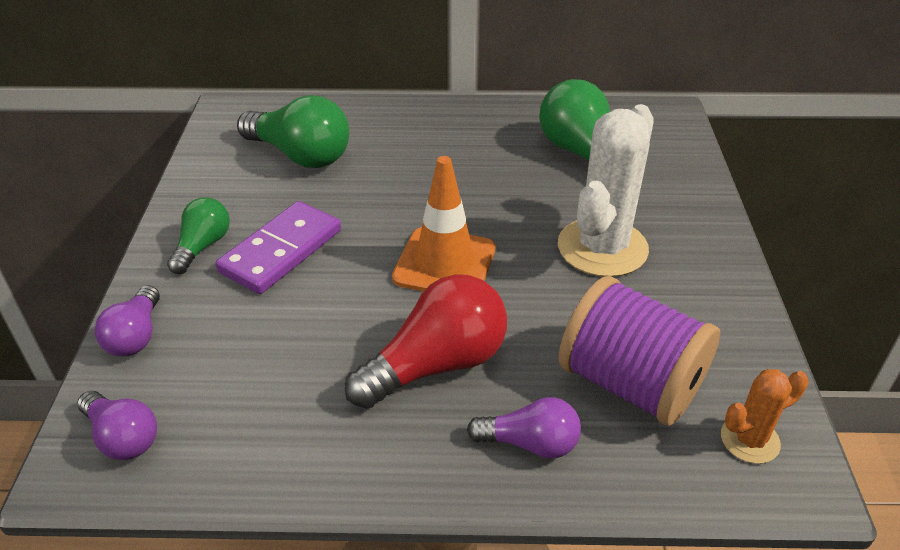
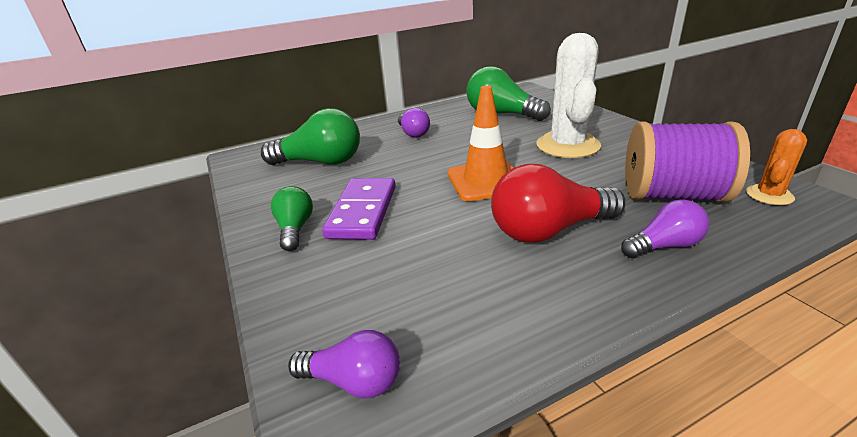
camera: 25 degrees left, 10 degrees down
purple light bulb [95,285,160,356] -> purple light bulb moved to [398,108,430,138]
red light bulb [345,274,507,409] -> red light bulb turned 135 degrees counterclockwise [491,164,626,243]

